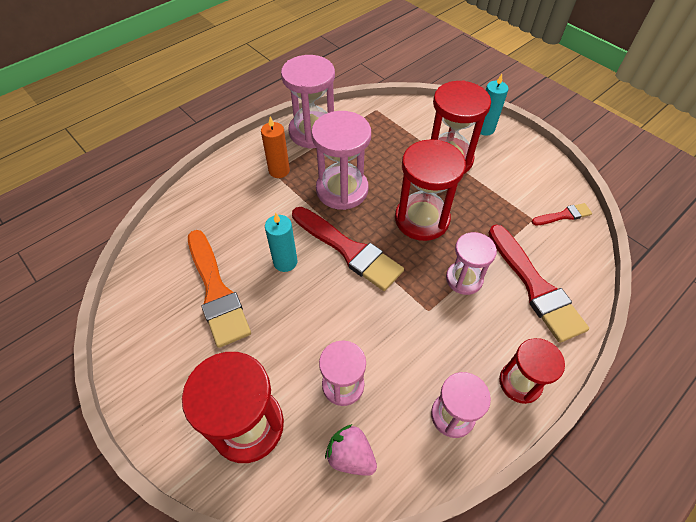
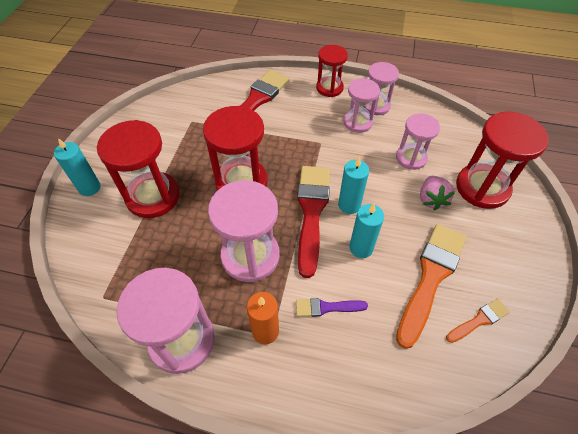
camera: 125 degrees left, 0 degrees up
pink strawberry [325,424,377,476] -> pink strawberry moved to [420,176,455,210]
pink hourglass [446,232,497,295] -> pink hourglass moved to [344,78,380,133]
red brush [532,203,592,225] -> none
none -> purple brush [296,298,368,317]
none -> turquoise candle [338,157,369,214]
none -> orange brush [446,299,510,343]

